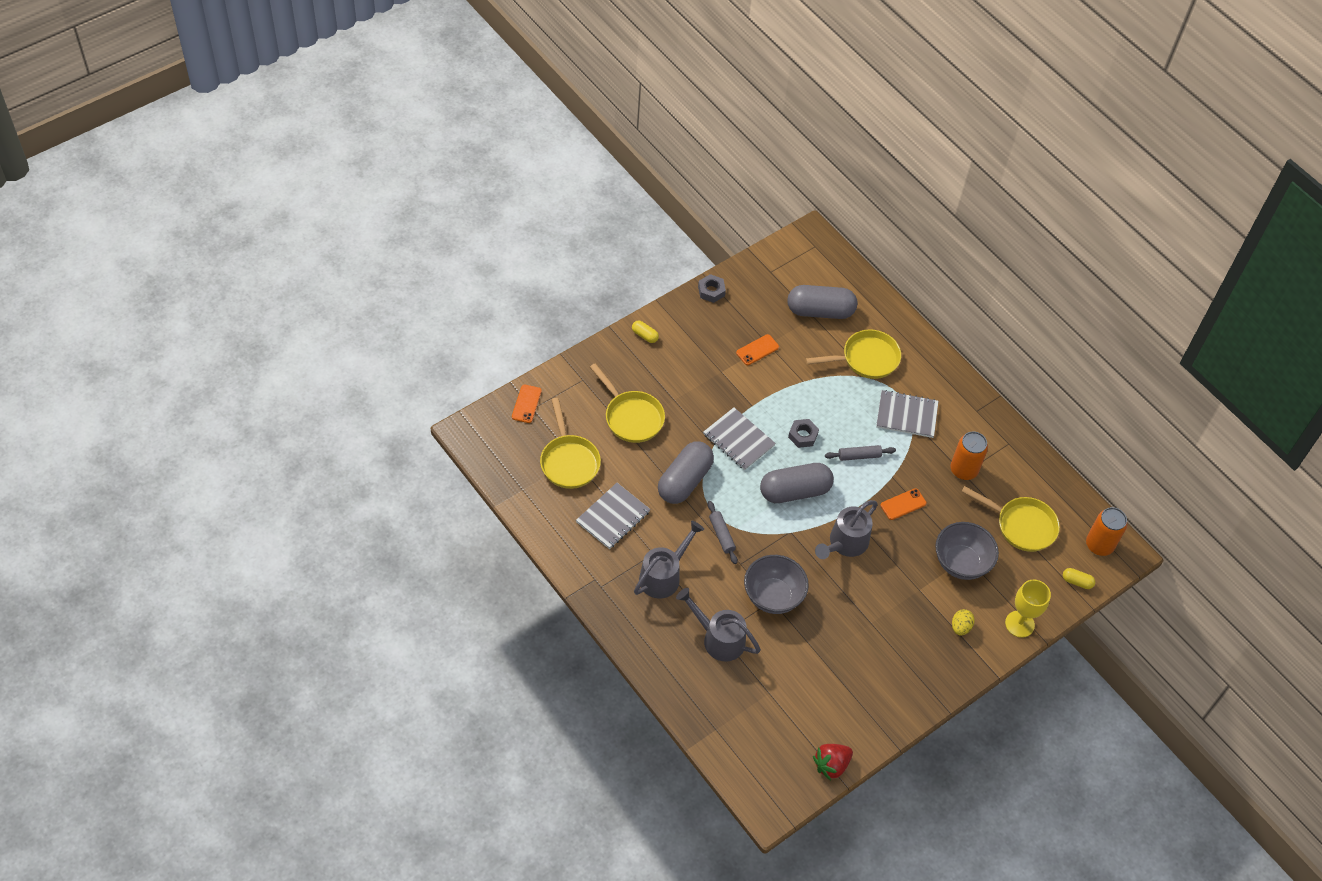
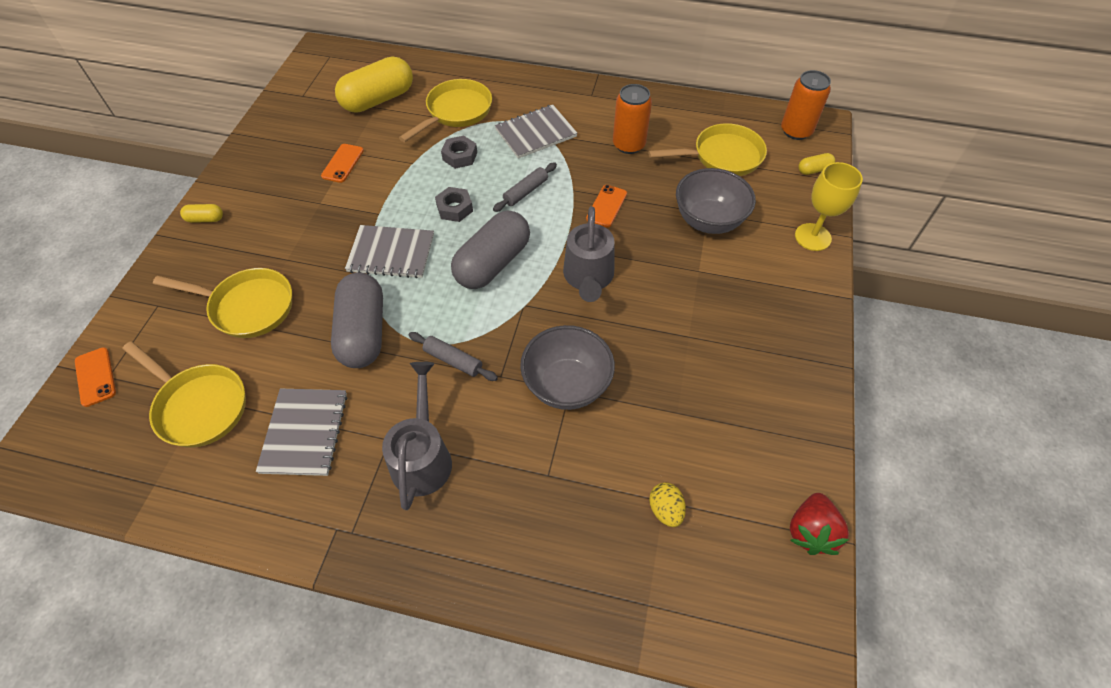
camera: 35 degrees left, 0 degrees up
grey watering can [676,588,761,662] -> none
grey nut [698,274,726,303] -> grey nut moved to [441,136,477,169]
grey capsule [787,285,857,319] -> yellow capsule [335,57,413,113]
yellow egg [952,609,975,635] -> yellow egg moved to [649,482,686,527]

